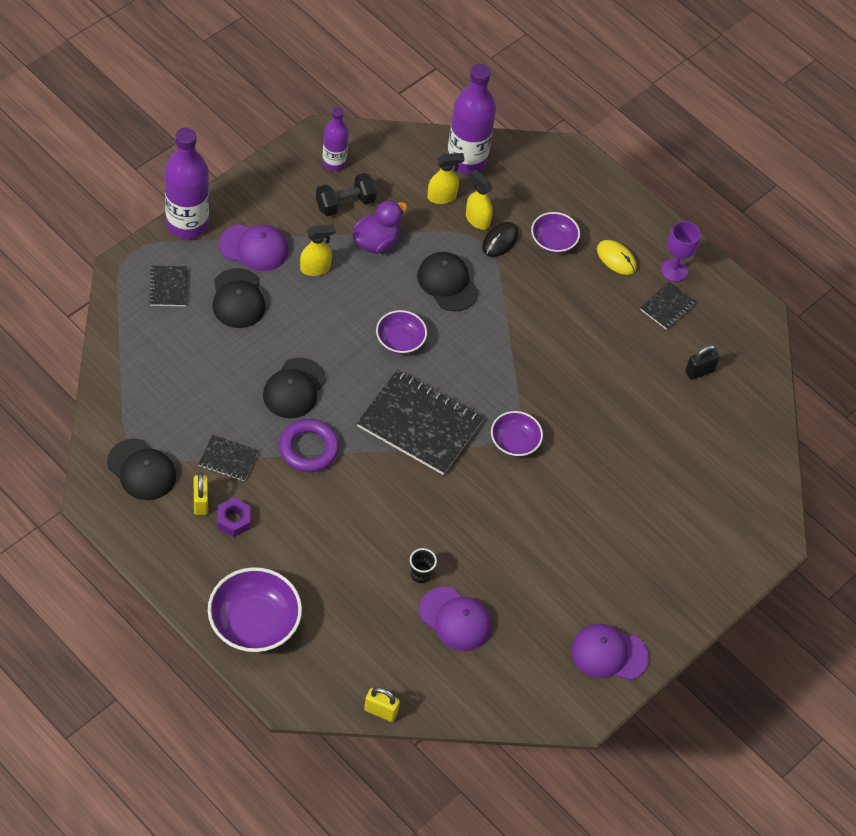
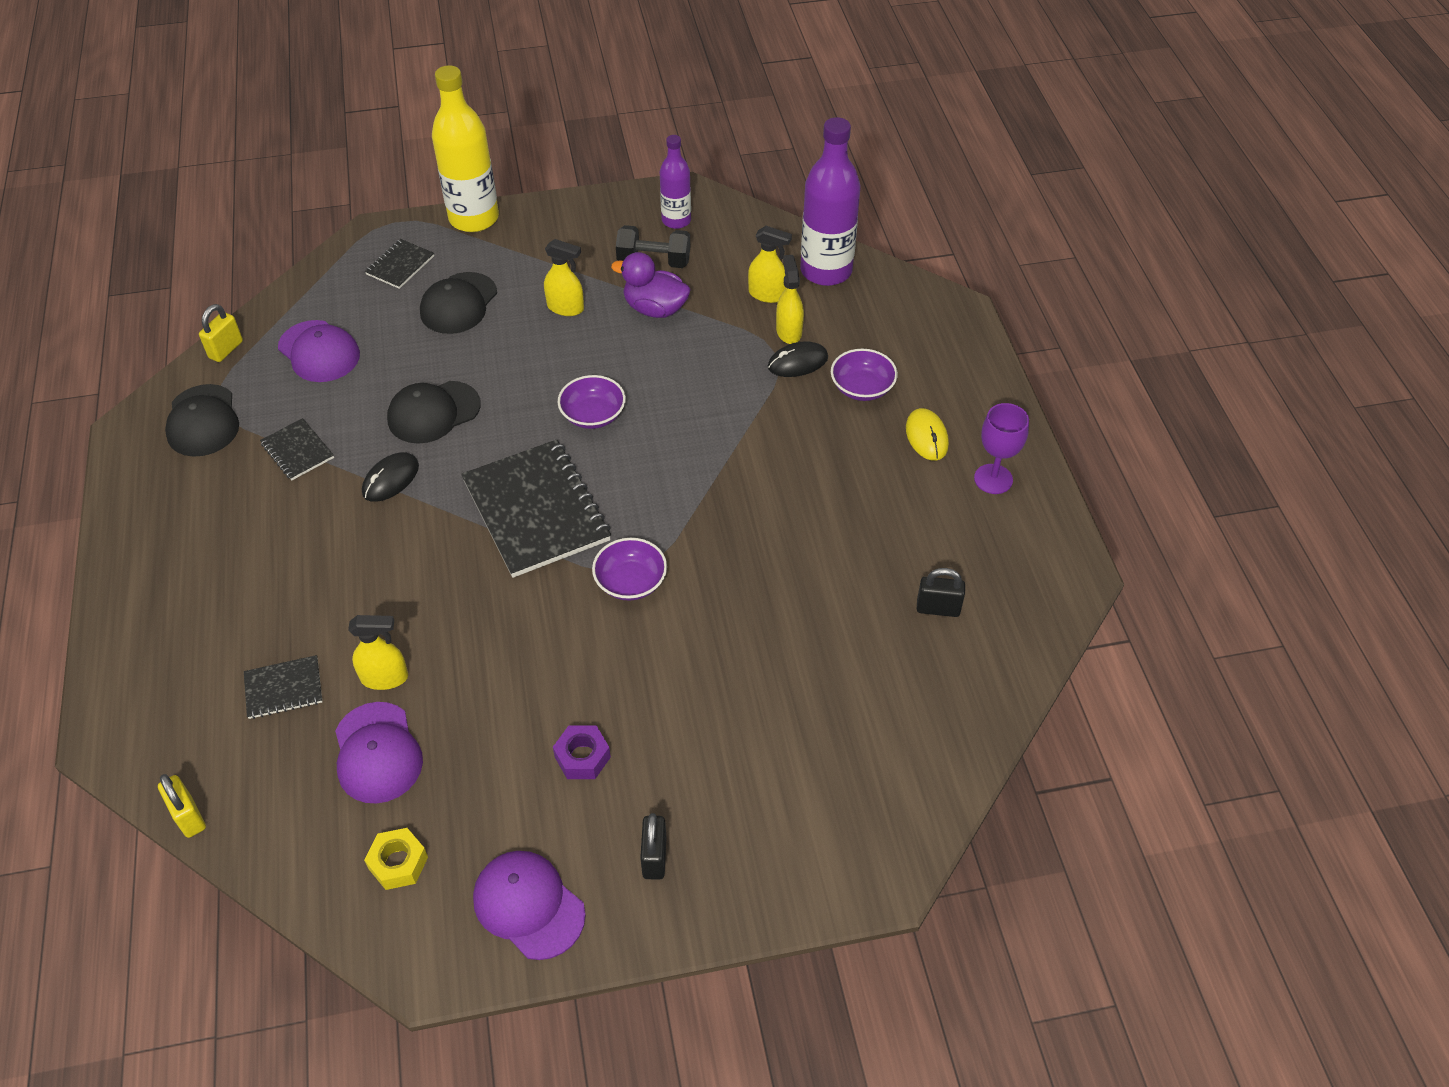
camera: 40 degrees right, 5 degrees down
purple bottle [165,128,209,239] -> yellow bottle [432,65,499,232]
yellow padlock [194,473,208,515] -> yellow padlock moved to [199,304,243,362]
purple bowl [208,567,302,652] -> none
purple nut [217,498,250,537] -> purple nut moved to [553,726,611,779]
purple cap [219,224,289,271] -> purple cap moved to [278,320,360,382]
purple ring [279,419,339,472] -> black mouse [362,452,419,502]
purple duck [353,200,407,253] -> purple duck turned 150 degrees counterclockwise [611,252,691,318]
black cup [410,548,437,583] -> yellow spray bottle [348,615,408,690]
black cap [417,252,478,311] -> none
black notebook [640,282,695,330] -> black notebook moved to [244,655,322,719]
none -> yellow nut [364,828,428,890]
none -> black padlock [640,813,667,880]

